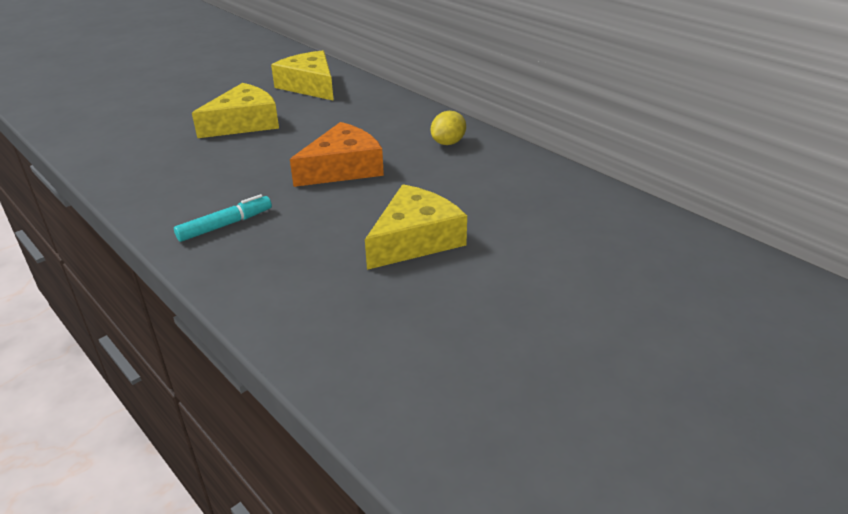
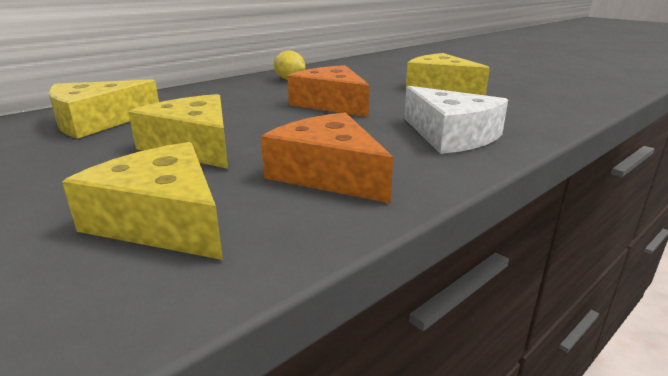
camera: 90 degrees left, 10 degrees down
turquoise marker [174,194,272,242] -> white cheese [404,86,508,154]
none -> yellow cheese [62,142,223,260]
none -> orange cheese [261,112,393,203]

